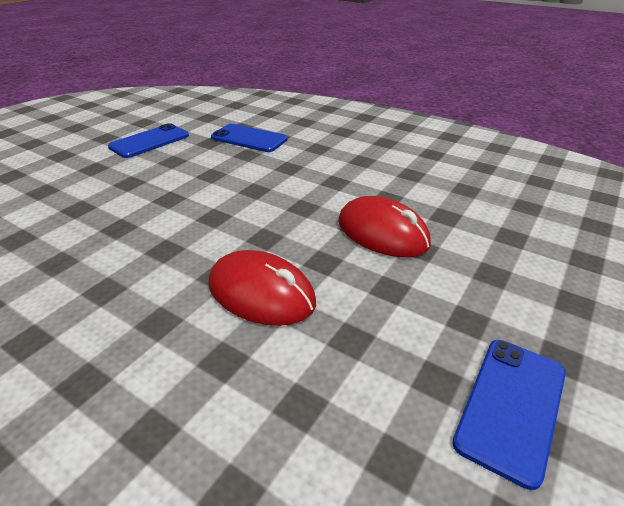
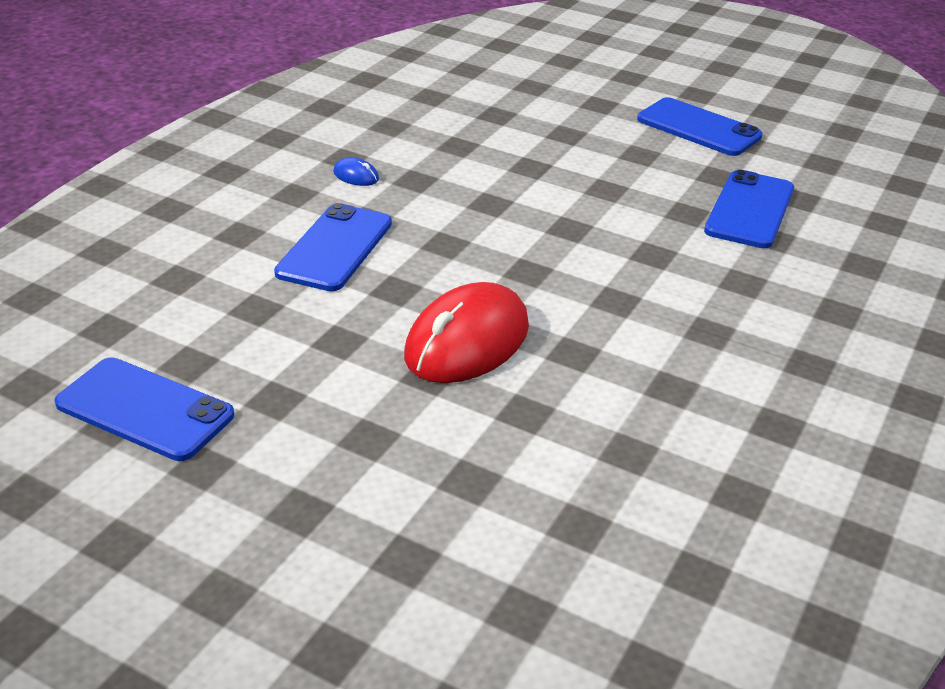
camera: 85 degrees right, 0 degrees up
red mouse [209,250,316,326] -> blue phone [274,203,392,291]
none -> blue mouse [333,157,379,186]

